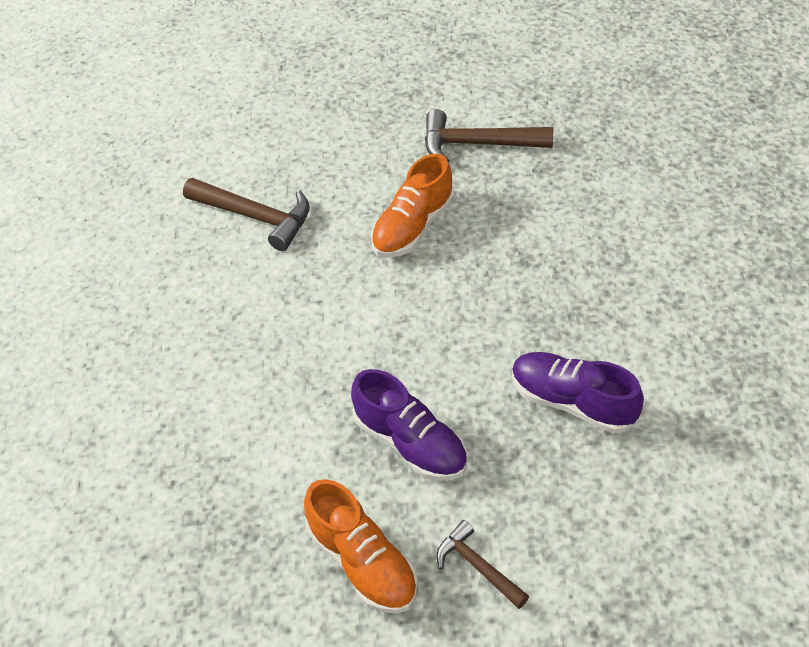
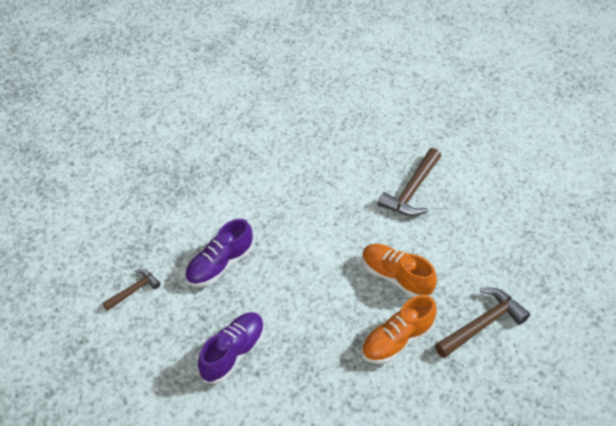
camera: 90 degrees right, 0 degrees up
orange shoe [304,479,418,614] -> orange shoe moved to [361,295,437,364]
brown hammer [425,109,553,163] -> brown hammer turned 45 degrees clockwise [435,288,530,358]

